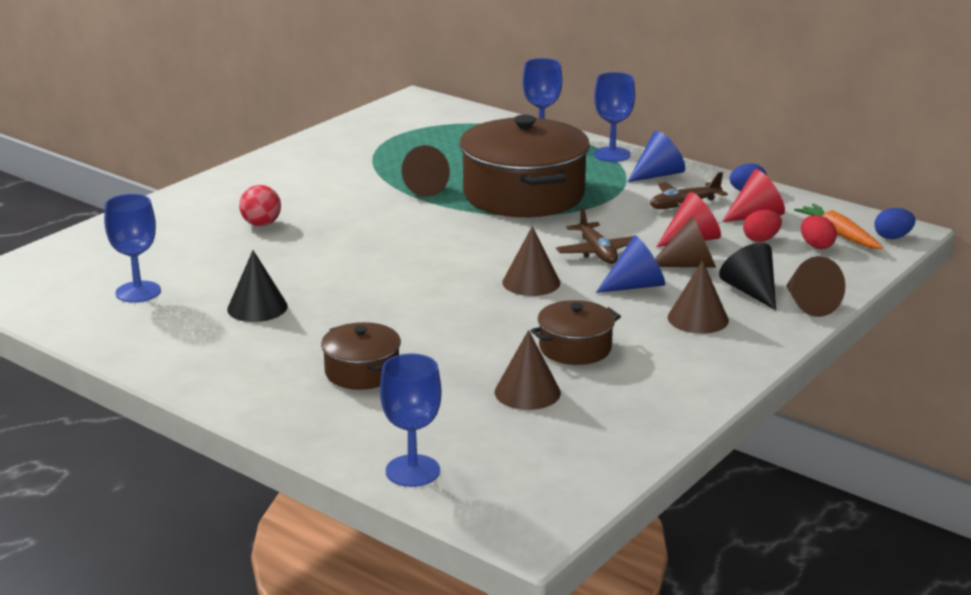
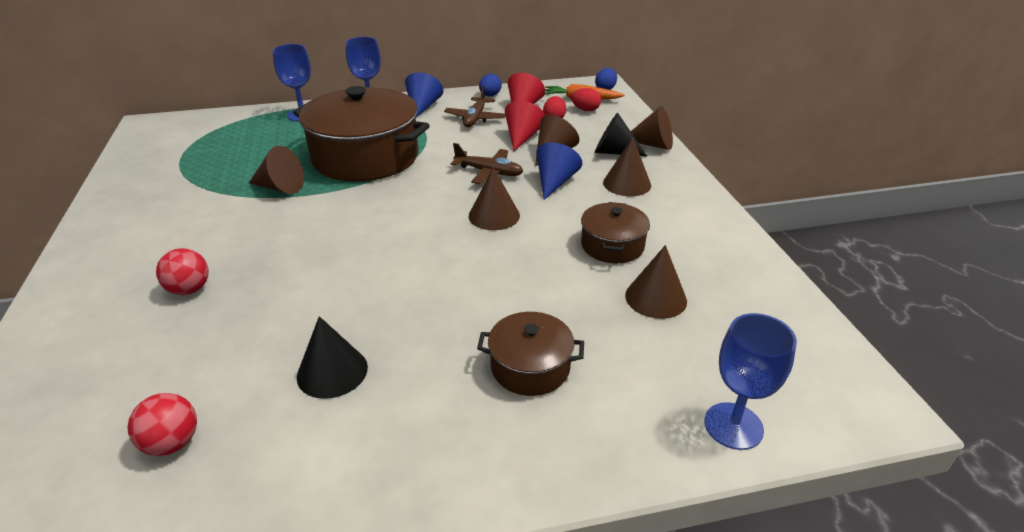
camera: 50 degrees left, 10 degrees up
blue goblet [104,194,161,303] -> red ball [128,393,197,456]

